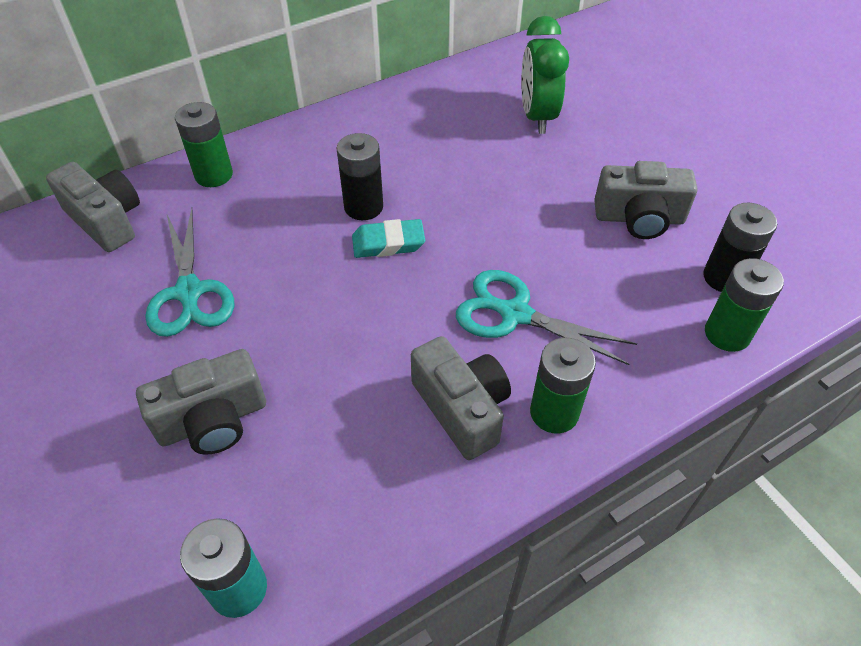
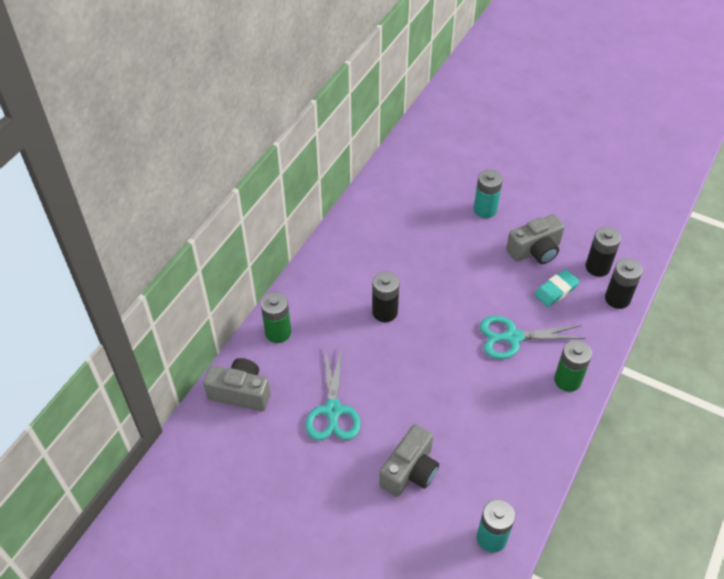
camera: 30 degrees left, 0 degrees up
turquoise scissors [145,208,234,337] -> turquoise scissors turned 45 degrees clockwise [305,347,361,441]
turquoise eraser [352,219,425,258] -> turquoise eraser moved to [534,269,580,307]
grey camera [411,336,511,460] -> none
green clock [521,16,569,134] -> none
green battery [705,258,784,352] -> black battery [605,258,643,309]
none -> turquoise battery [474,169,503,218]

